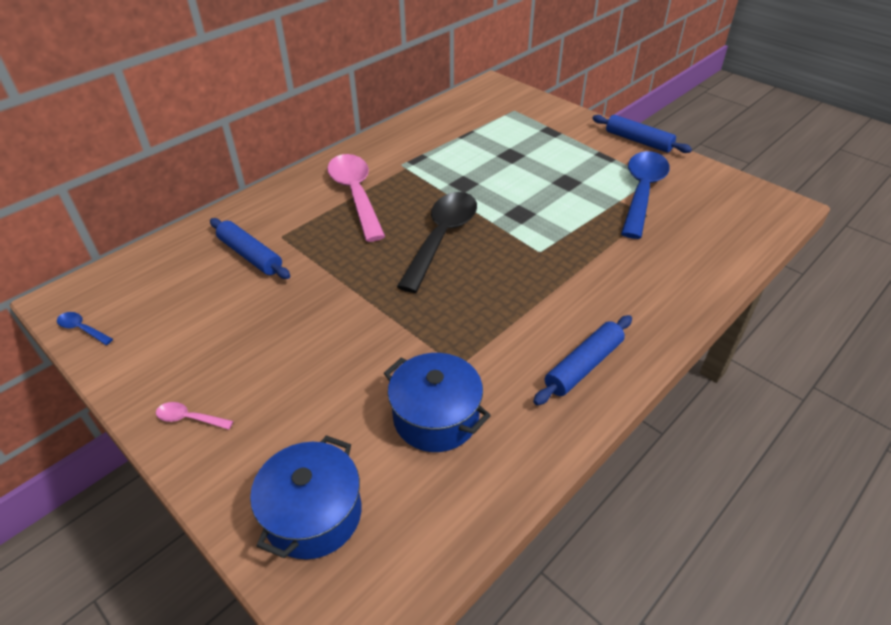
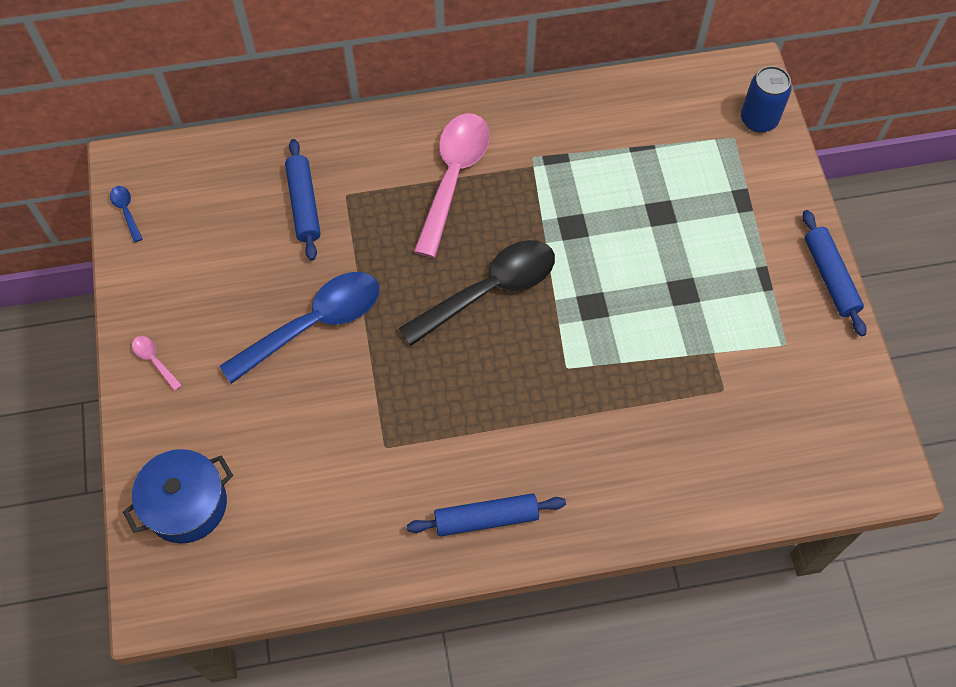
camera: 35 degrees right, 20 degrees up
blue pot [384,353,491,452] -> none
blue spoon [621,151,670,239] -> blue spoon moved to [220,272,379,384]
none -> blue can [741,66,792,133]

